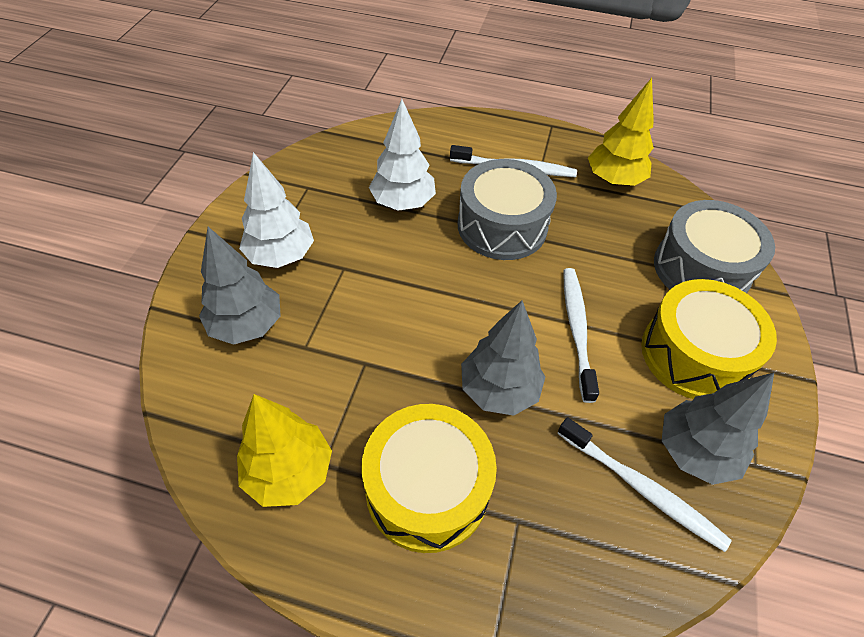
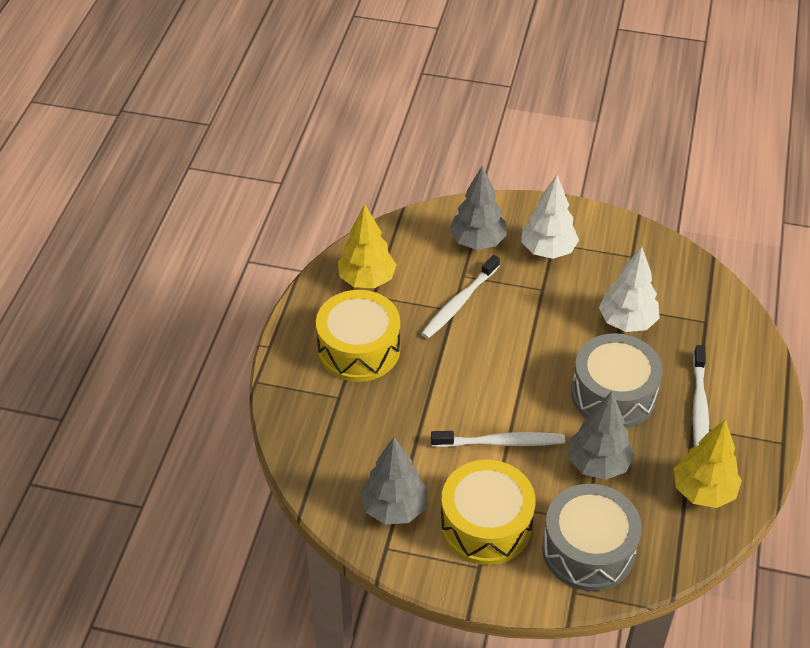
camera: 90 degrees right, 5 degrees down
grey tree [461,301,545,416] -> grey tree moved to [568,392,634,480]
white toothbrush [557,417,732,552] -> white toothbrush moved to [421,255,500,339]

